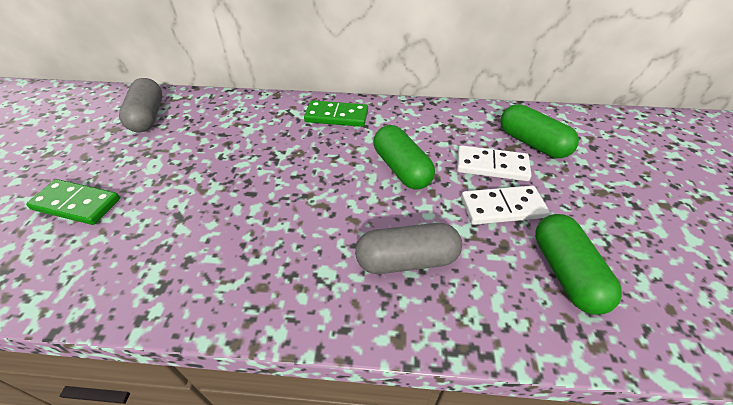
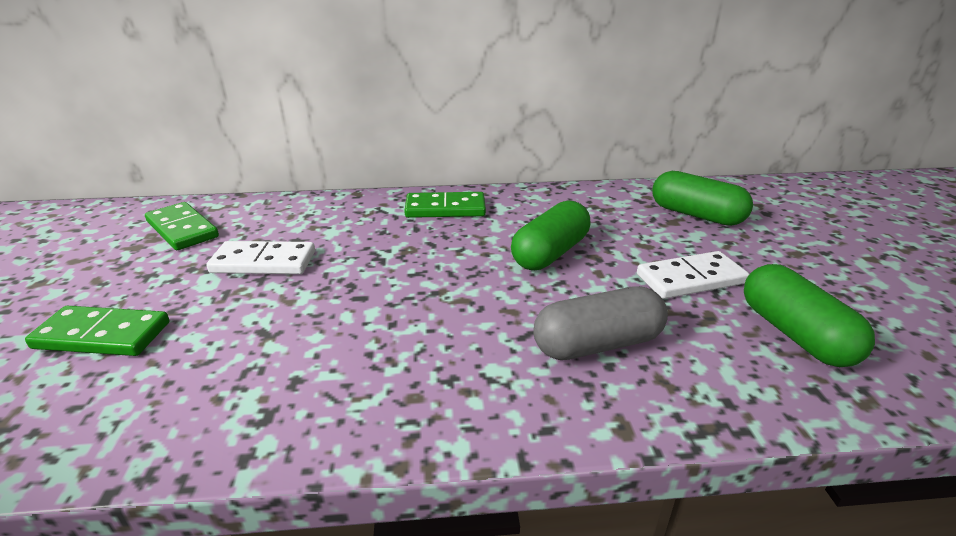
camera: 10 degrees left, 15 degrees down
grey capsule [119,78,162,132] -> green domino [145,202,219,250]
green capsule [374,125,435,190] -> green capsule turned 75 degrees clockwise [511,200,590,270]
white domino [457,145,531,181] -> white domino moved to [206,241,315,274]

